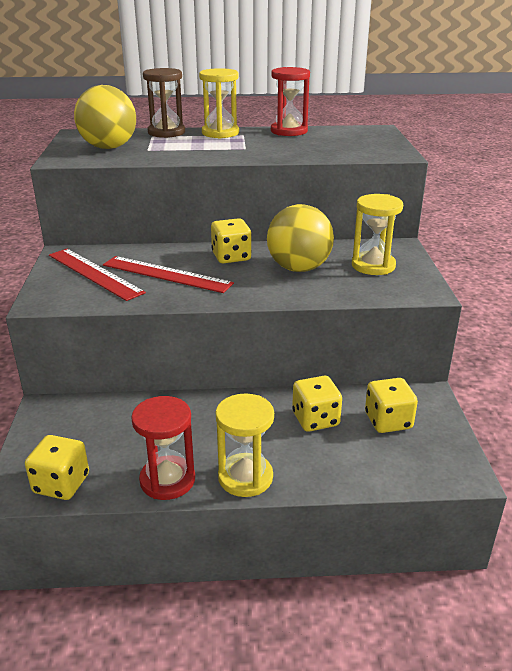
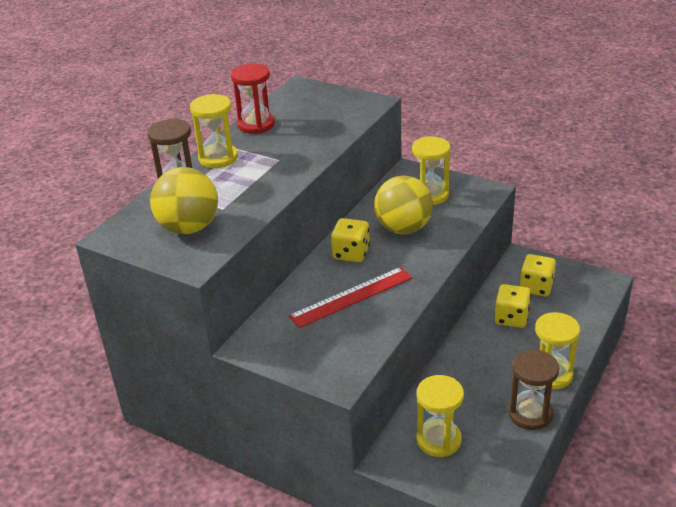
camera: 55 degrees left, 5 degrees up
yellow dice [25,435,89,500] -> none
red ruler [49,249,146,301] -> none
red hourglass [131,396,195,500] -> brown hourglass [508,350,559,430]
none -> yellow hourglass [417,375,464,457]

